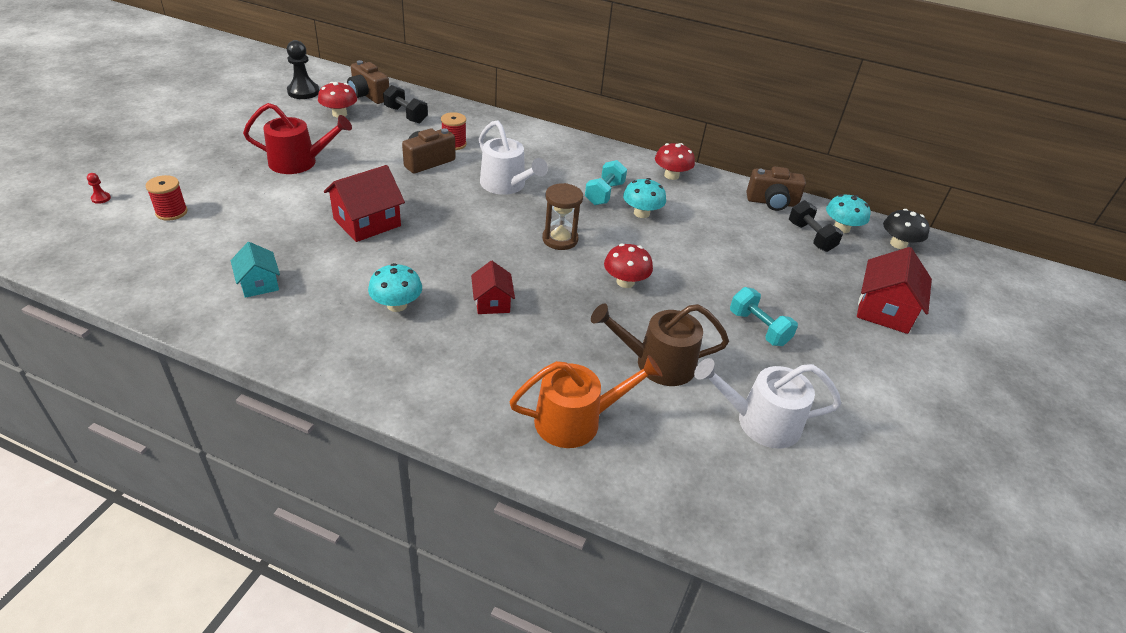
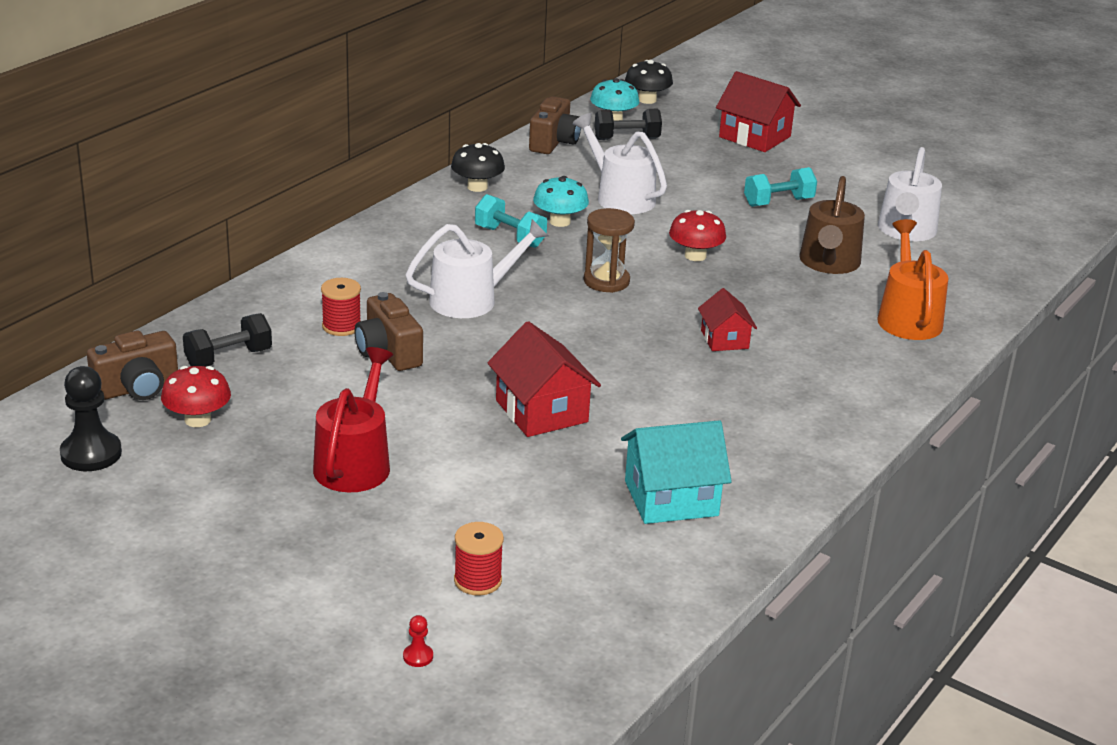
camera: 75 degrees left, 10 degrees down
turquoise house [231,242,280,298] -> turquoise house [621,420,732,524], size x1.64
turquoise mushroom [368,263,422,312] -> none
red house [471,261,515,314] -> red house turned 75 degrees clockwise [698,288,757,351]
red mushroom [655,143,695,180] -> black mushroom [451,143,505,192]
none -> white watering can [572,113,667,214]

